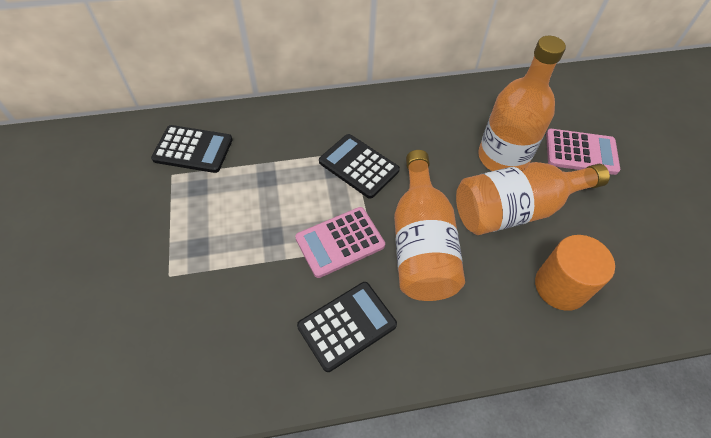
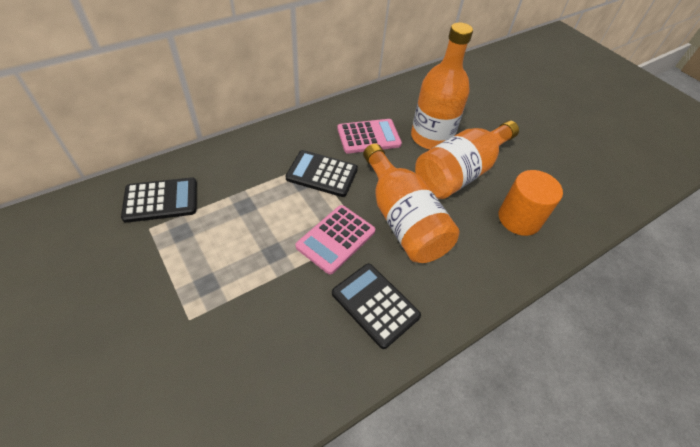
camera: 25 degrees left, 5 degrees down
black calculator [297,282,397,372] -> black calculator turned 75 degrees counterclockwise [332,264,421,349]
pink calculator [546,129,620,175] -> pink calculator moved to [337,119,402,154]

